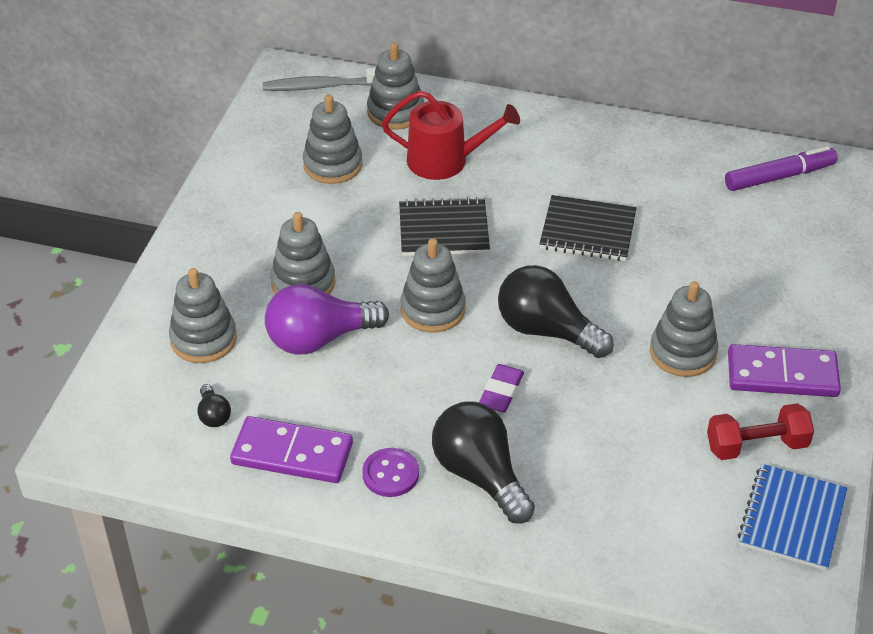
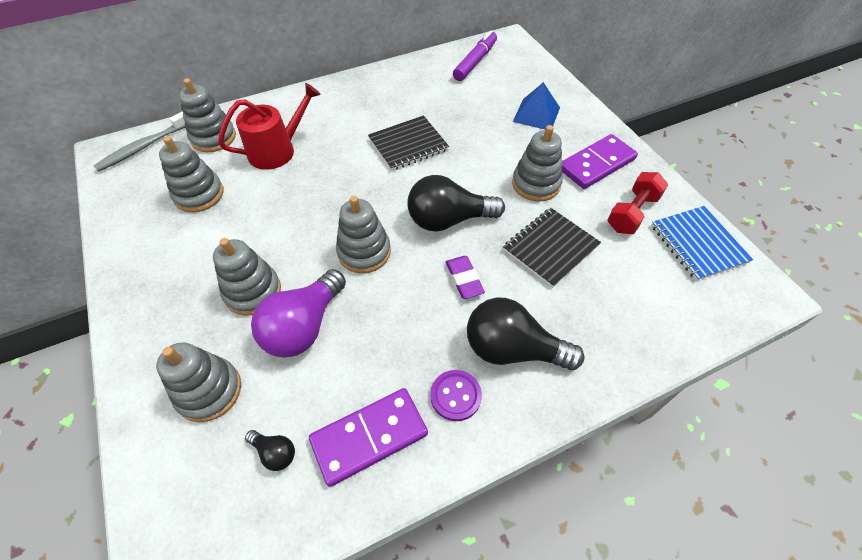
camera: 40 degrees left, 10 degrees up
black notebook [399,197,490,256] -> black notebook moved to [503,208,601,288]
none -> blue pyramid [513,82,560,129]

